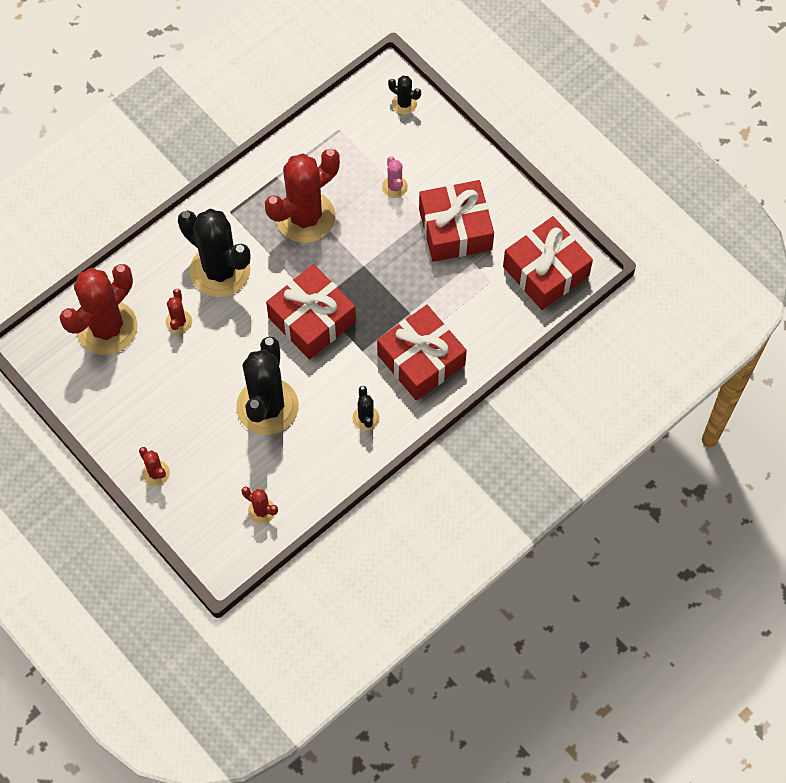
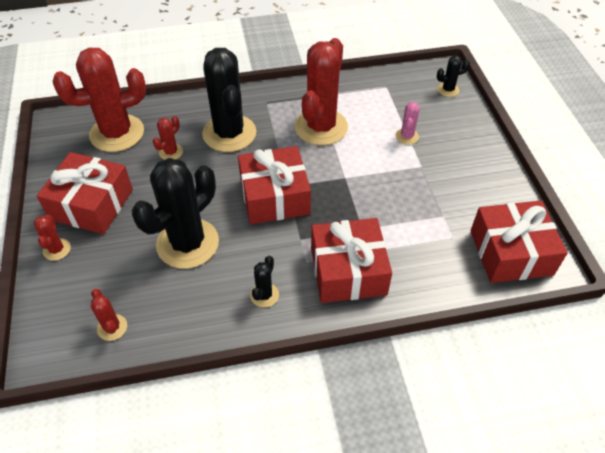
camera: 30 degrees right, 15 degrees down
red cactus [265,149,340,243] -> red cactus turned 60 degrees counterclockwise [295,38,348,145]
black cactus [388,76,421,114] -> black cactus turned 75 degrees counterclockwise [437,55,470,97]
red gift [419,180,494,262] -> red gift moved to [37,152,133,234]

